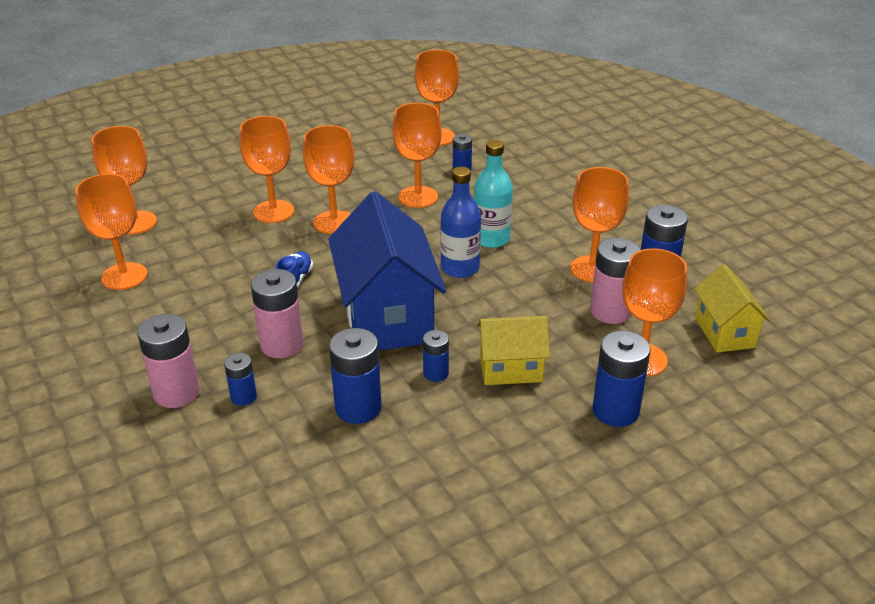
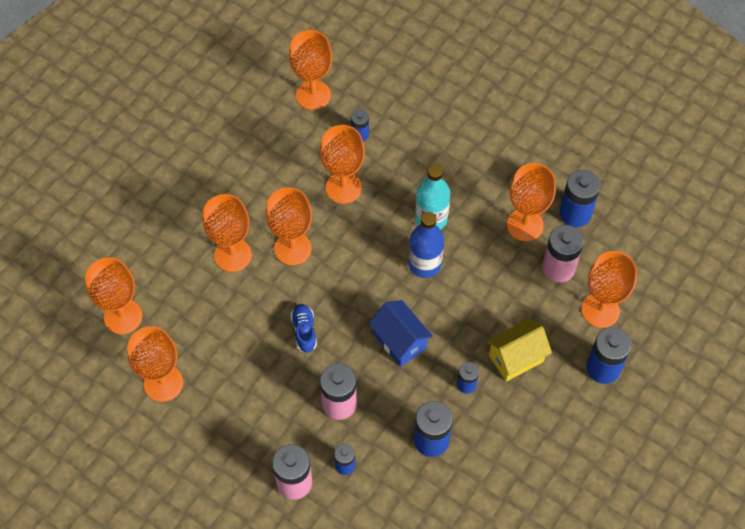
camera: 25 degrees left, 25 degrees up
blue house [328,191,446,351] -> blue house [368,300,433,367], size x0.54
yellow house [694,264,771,353] -> none

